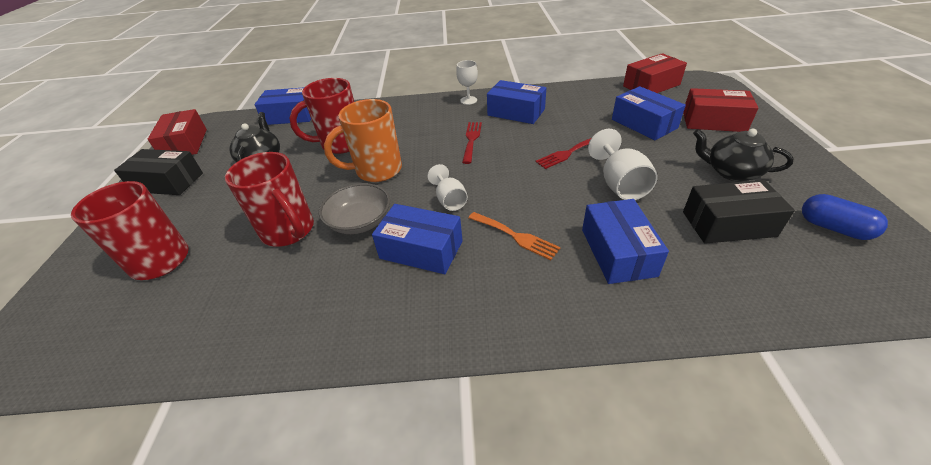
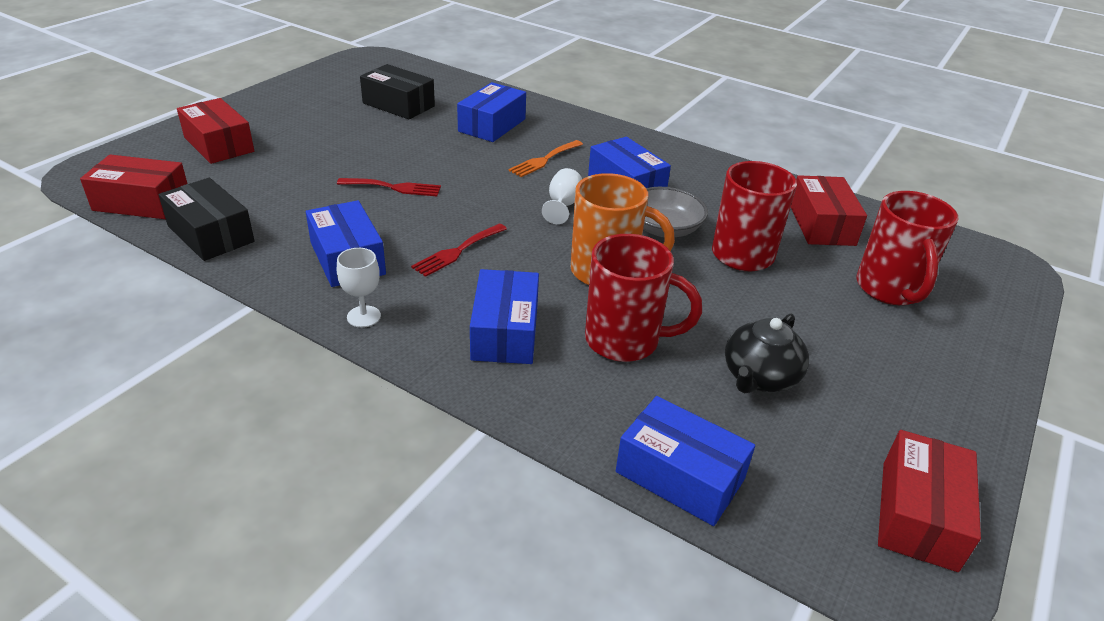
camera: 150 degrees left, 5 degrees down
black box [114,149,203,195] -> black box moved to [158,178,255,261]
orange fork [468,212,561,260] -> orange fork turned 120 degrees counterclockwise [508,140,583,177]
white goblet [588,129,658,200] -> none
blue box [612,86,686,140] -> blue box moved to [470,269,539,364]
black teapot [693,128,794,181] -> none
blue capsule [802,194,888,240] -> none
none -> red box [791,175,867,246]

